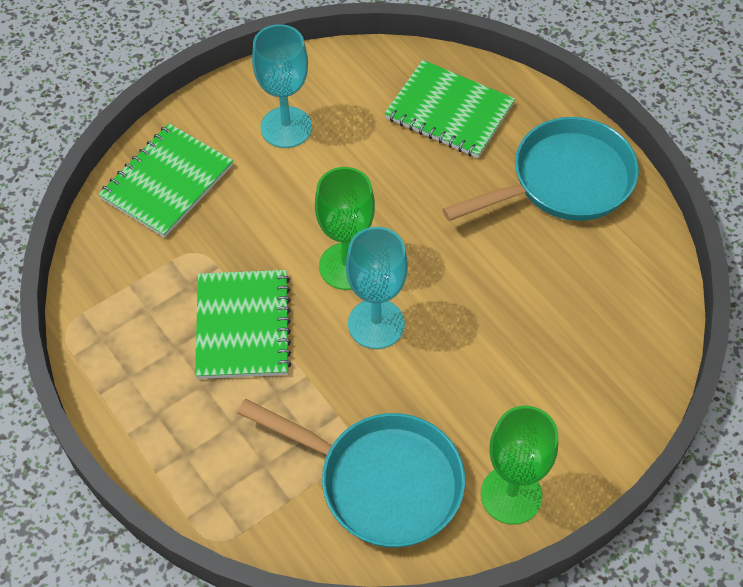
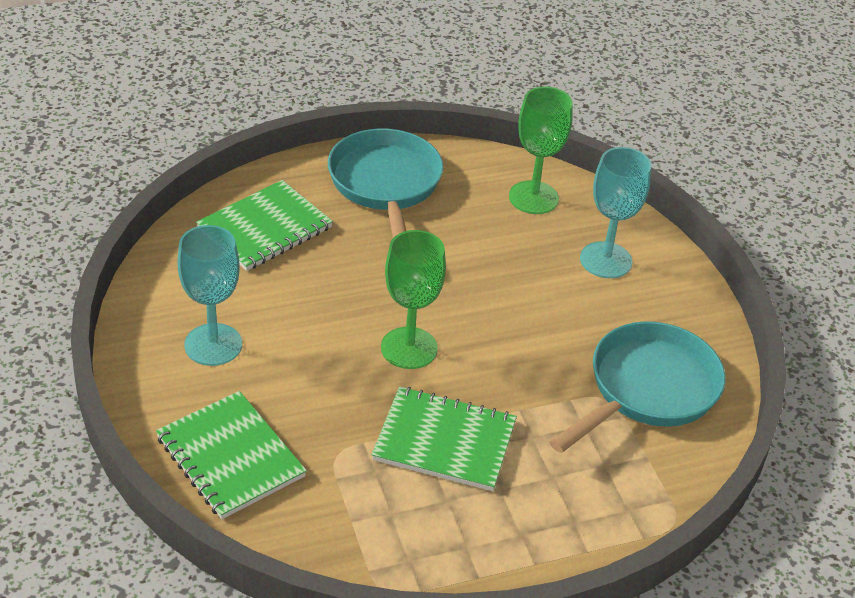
camera: 75 degrees left, 15 degrees down
turquoise goblet [346,227,408,349] -> turquoise goblet moved to [580,147,651,278]
green goblet [481,405,558,525] -> green goblet moved to [509,87,573,214]

